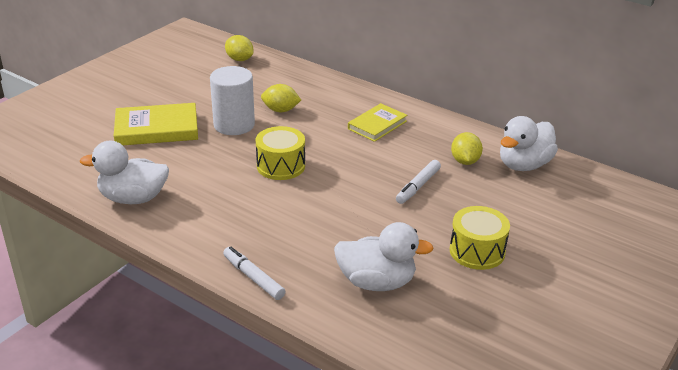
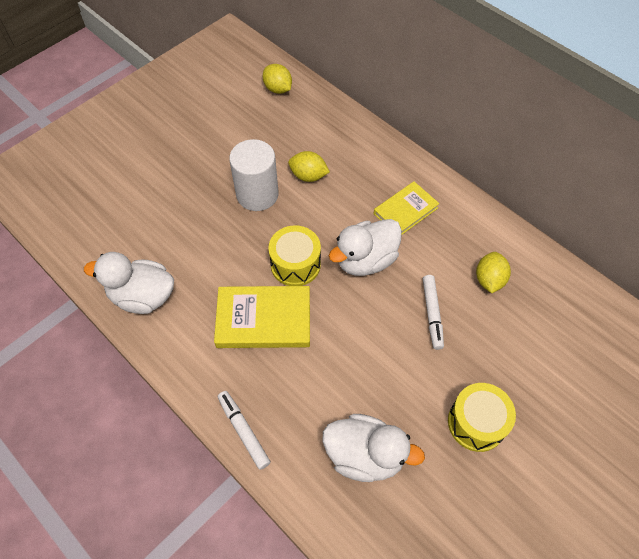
camera: 10 degrees right, 25 degrees up
yellow book [114,103,198,145] -> yellow book moved to [214,286,310,348]
white marker [396,160,441,204] -> white marker turned 45 degrees counterclockwise [423,275,444,350]
white duck [500,116,558,171] -> white duck moved to [329,219,402,276]

